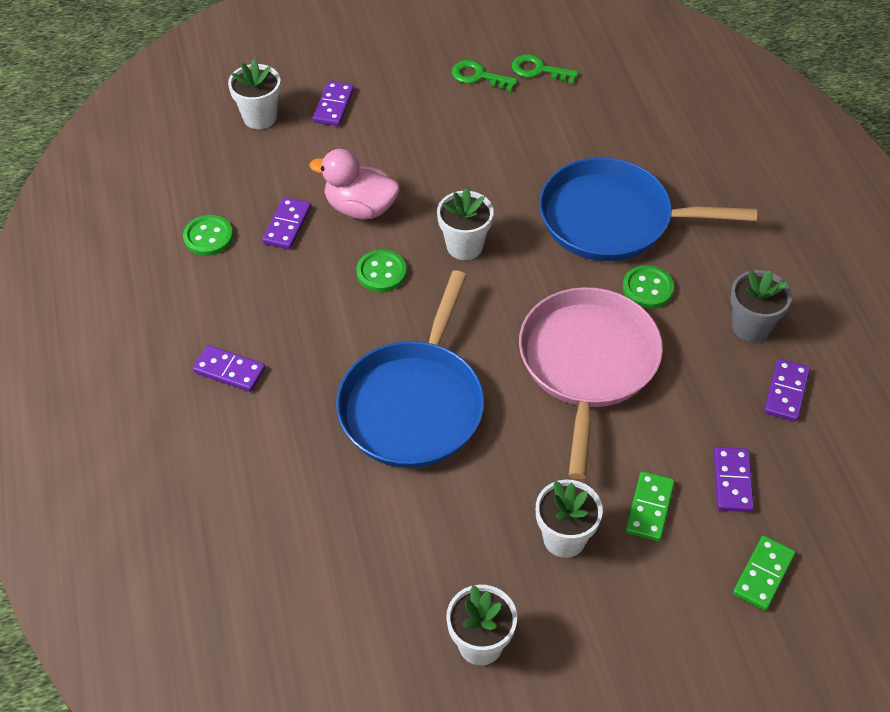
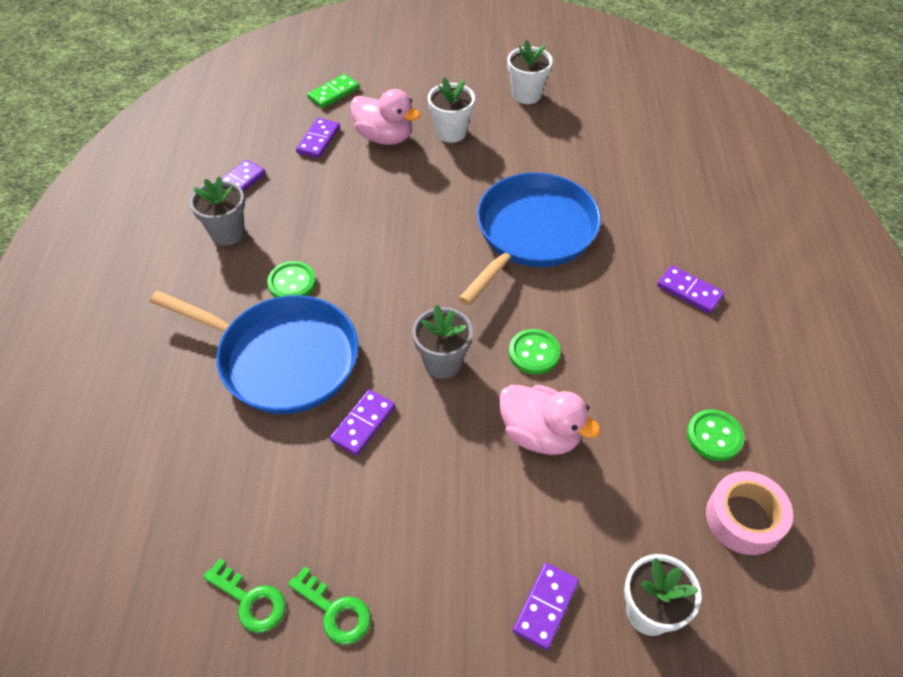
camera: 165 degrees left, 0 degrees up
purple domino [262,197,311,249] -> purple domino moved to [330,389,395,456]
white flower pot [437,187,494,260] -> grey flower pot [412,305,473,379]
pink pan [519,287,663,479] -> none
green domino [626,471,675,542] -> pink duck [350,89,420,145]
none -> pink tape [706,471,793,555]

